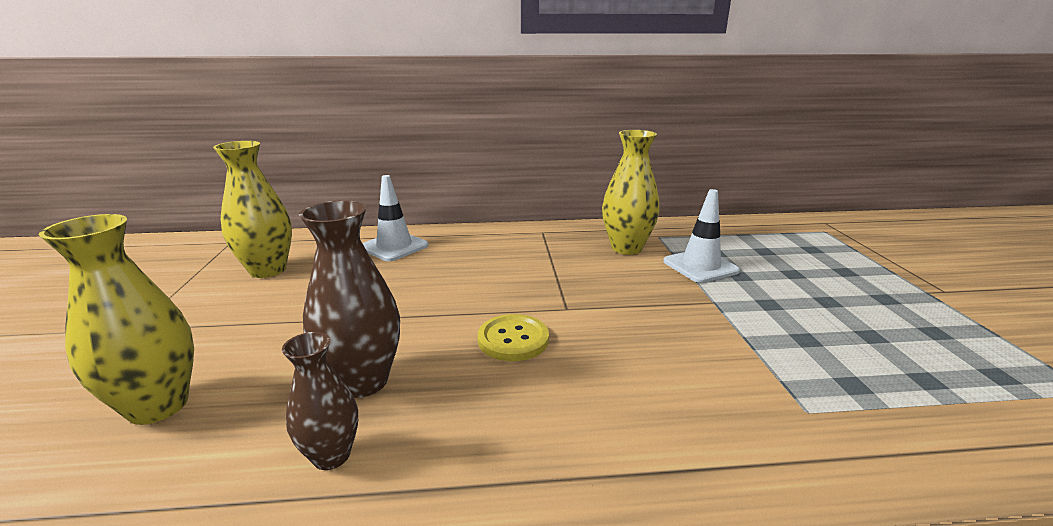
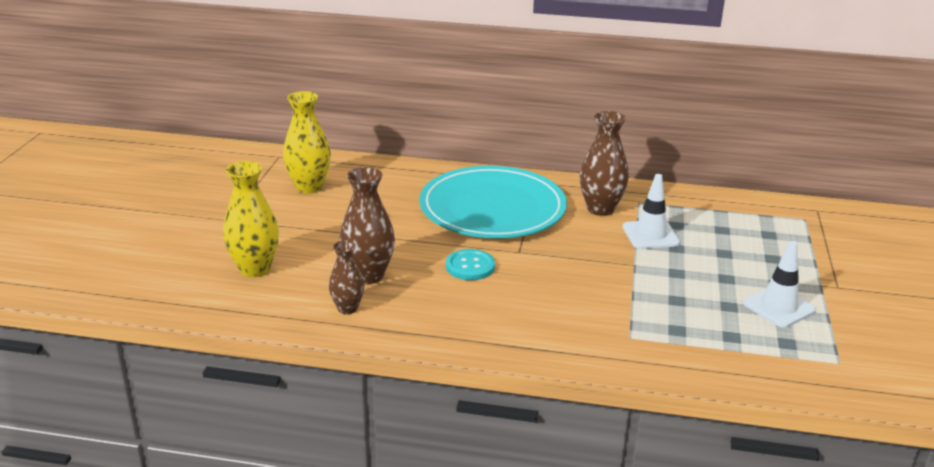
camera: 15 degrees right, 5 degrees up
white traffic cone [362,175,428,261] -> white traffic cone moved to [743,241,816,328]
yellow button [477,314,549,361] -> turquoise button [446,249,495,280]
yellow vase [602,130,660,255] -> brown vase [580,111,629,216]
none -> turquoise plate [419,166,567,238]

